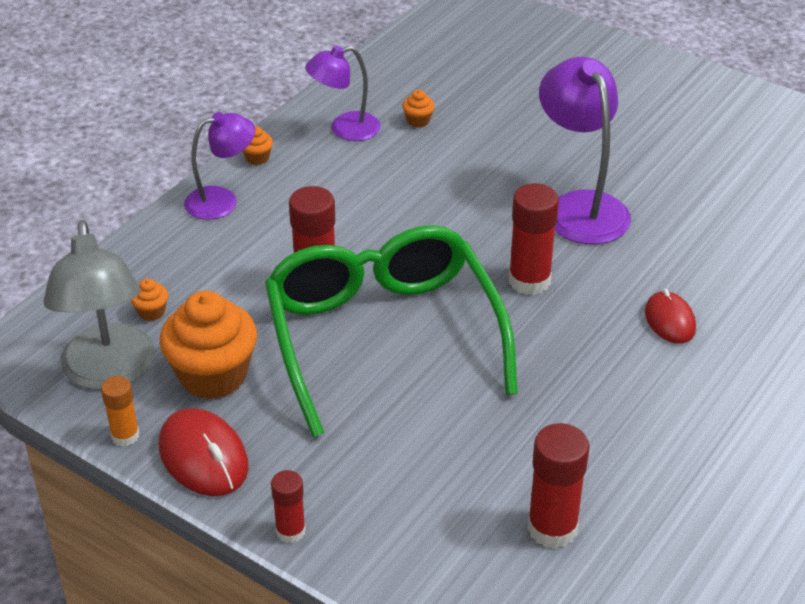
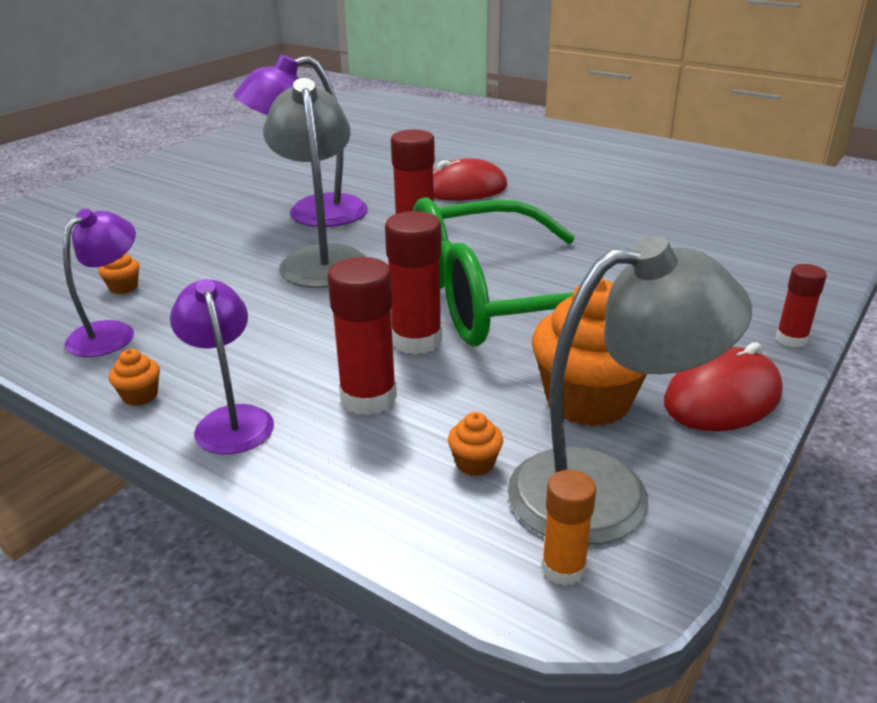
camera: 90 degrees left, 10 degrees down
orange glue stick [101,376,139,446] -> orange glue stick moved to [542,470,596,586]
purple lamp [305,45,381,141] -> purple lamp turned 135 degrees counterclockwise [63,209,136,357]
red glue stick [527,423,590,549] -> red glue stick moved to [328,257,397,415]
red mouse [645,289,696,344] -> red mouse [433,158,508,200], size x1.53
none -> grey lamp [263,78,366,288]

